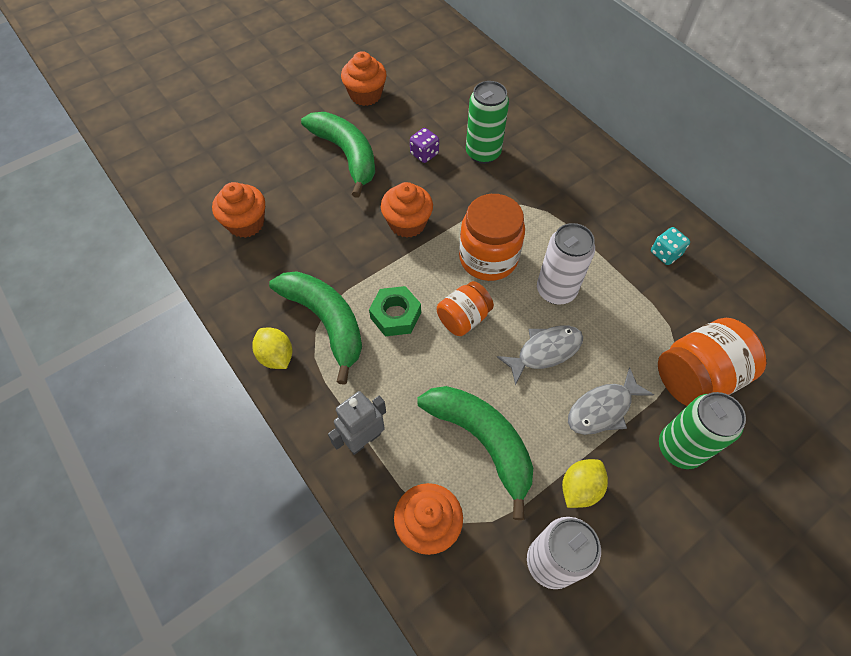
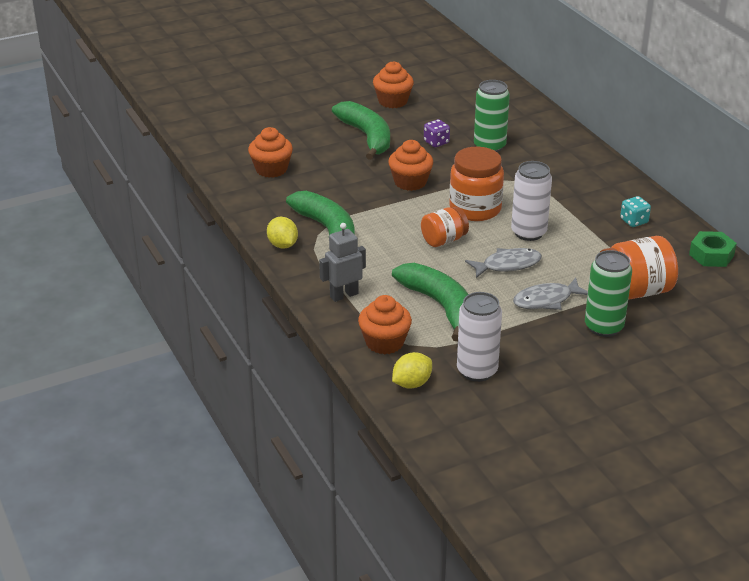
camera: 10 degrees right, 25 degrees down
green nut [369,286,421,336] -> green nut moved to [689,231,737,267]
yellow lemon [562,459,608,508] -> yellow lemon moved to [392,352,432,389]

